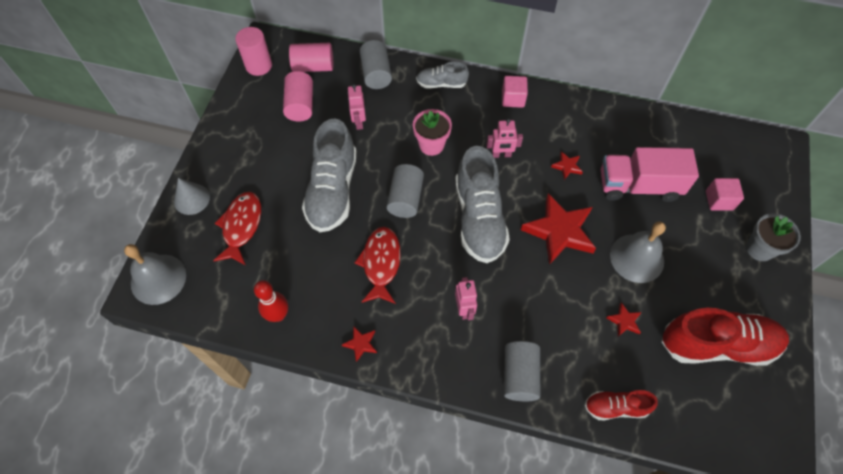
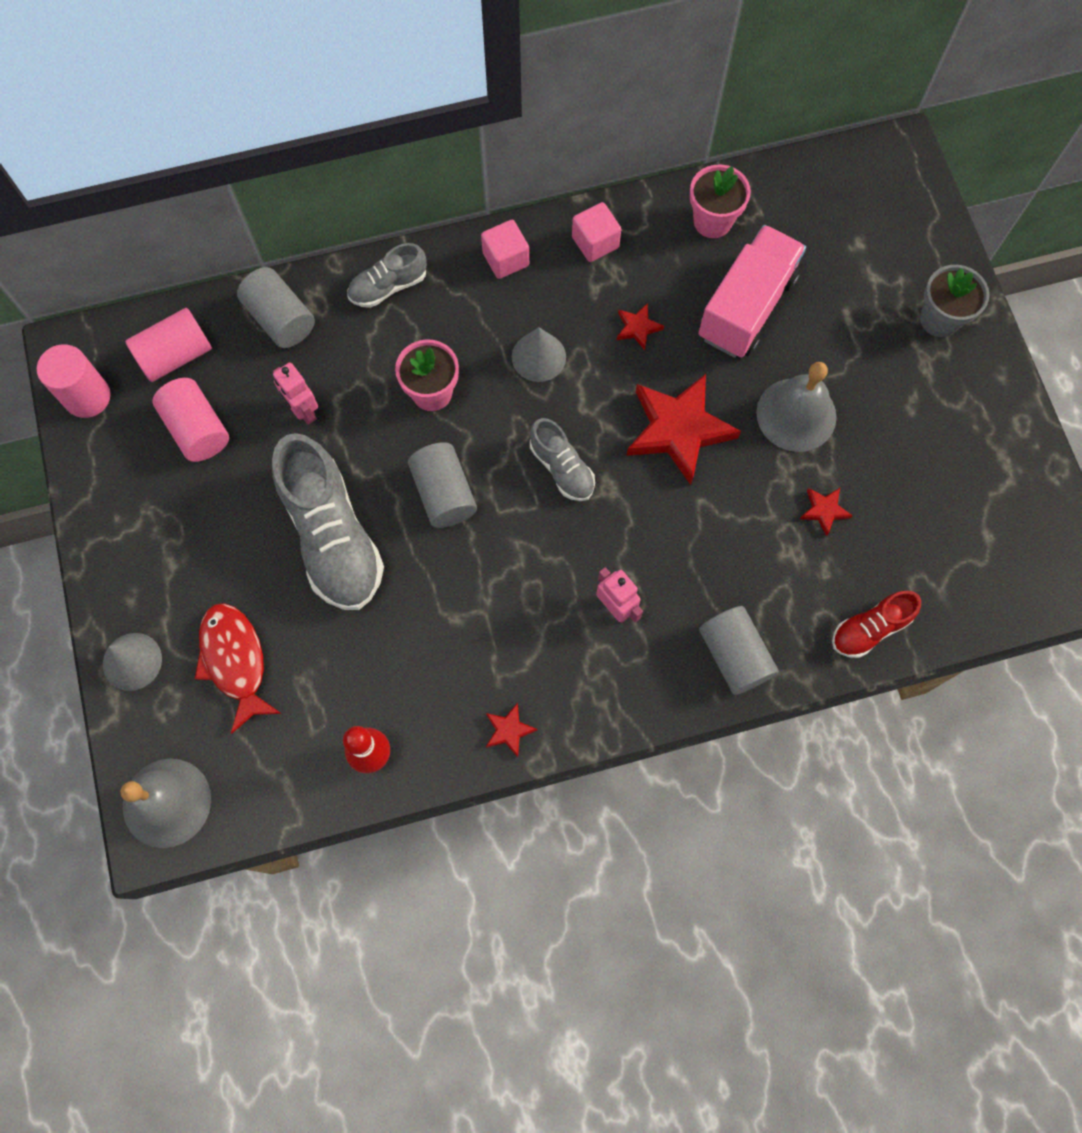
camera: 30 degrees left, 10 degrees up
red fish [354,227,401,304] -> none
grey shoe [455,146,510,263] -> grey shoe [530,418,595,501], size x0.52
pink robot [487,118,523,158] -> grey cone [512,327,566,382]
pink truck [601,147,699,202] -> pink truck turned 150 degrees clockwise [698,225,806,358]
red shoe [662,308,789,366] -> none
pink cube [706,178,744,211] -> pink cube moved to [572,202,621,262]
none -> pink flower pot [690,165,751,238]

